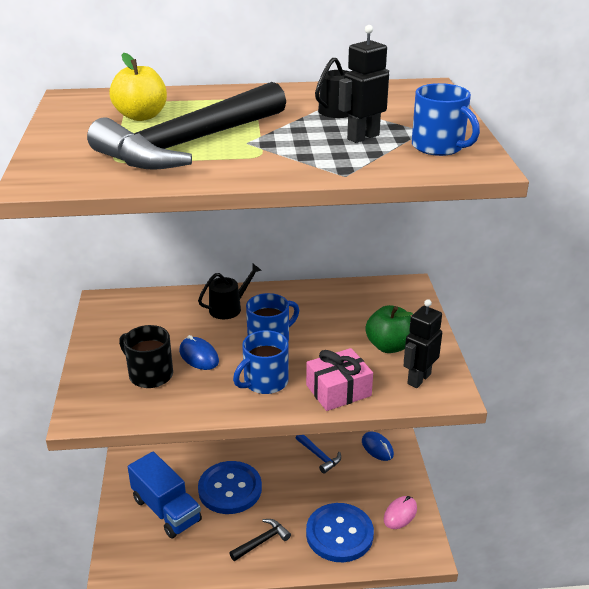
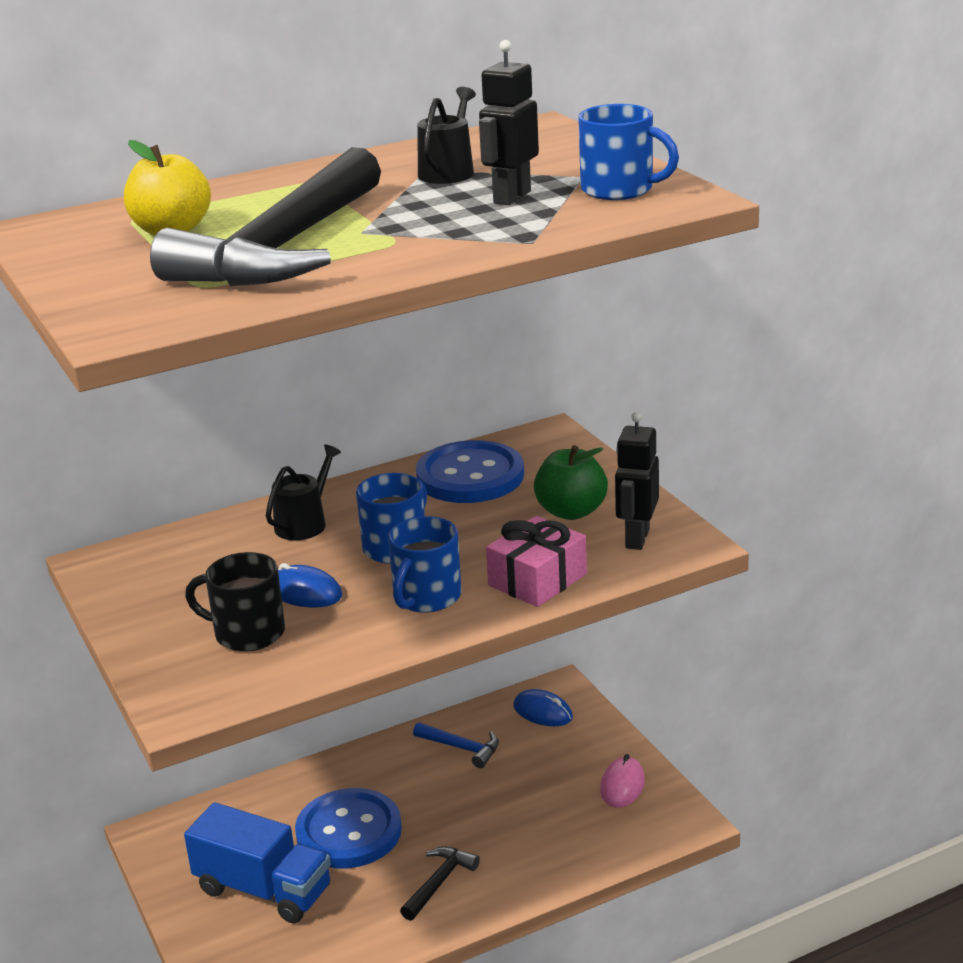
camera: 20 degrees left, 5 degrees down
blue button [306,503,374,562] -> blue button moved to [416,440,524,503]

